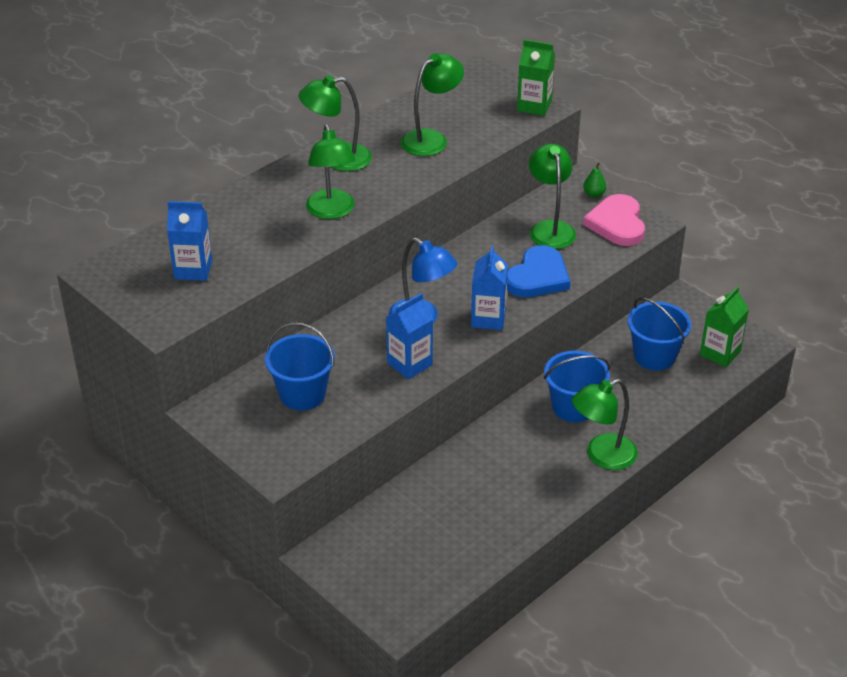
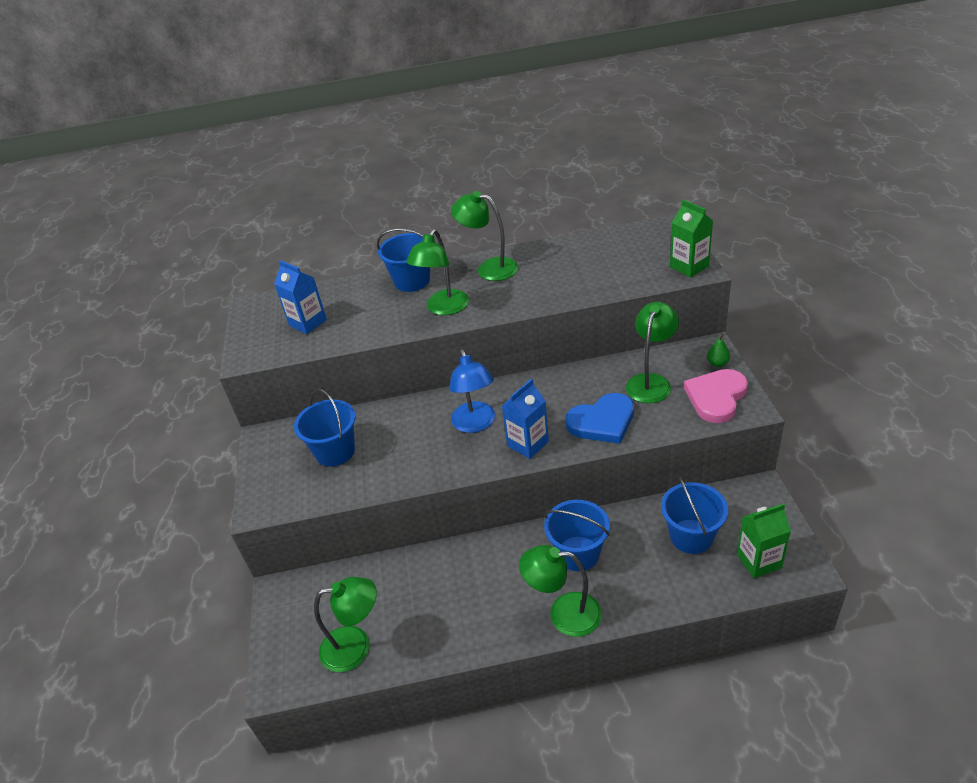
camera: 40 degrees right, 0 degrees up
blue carton [386,293,433,379] -> none
green lamp [401,53,464,156] -> green lamp moved to [314,577,377,673]
none -> blue bucket [377,228,430,292]

